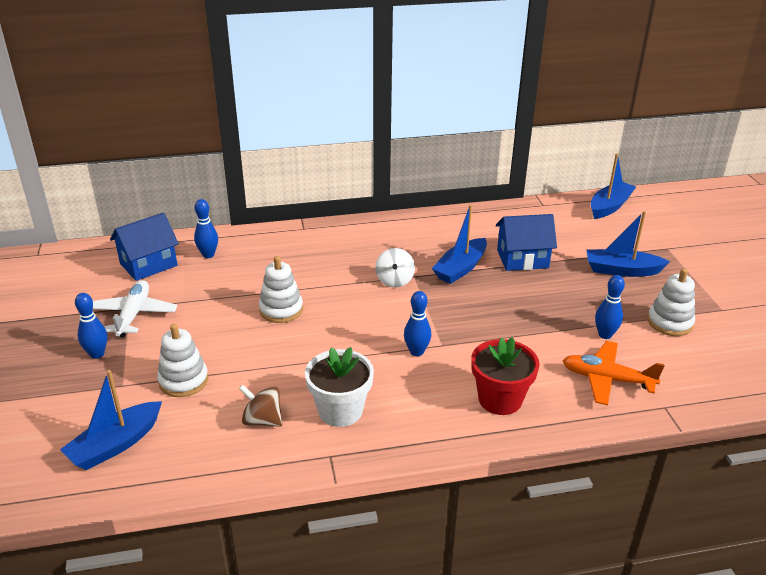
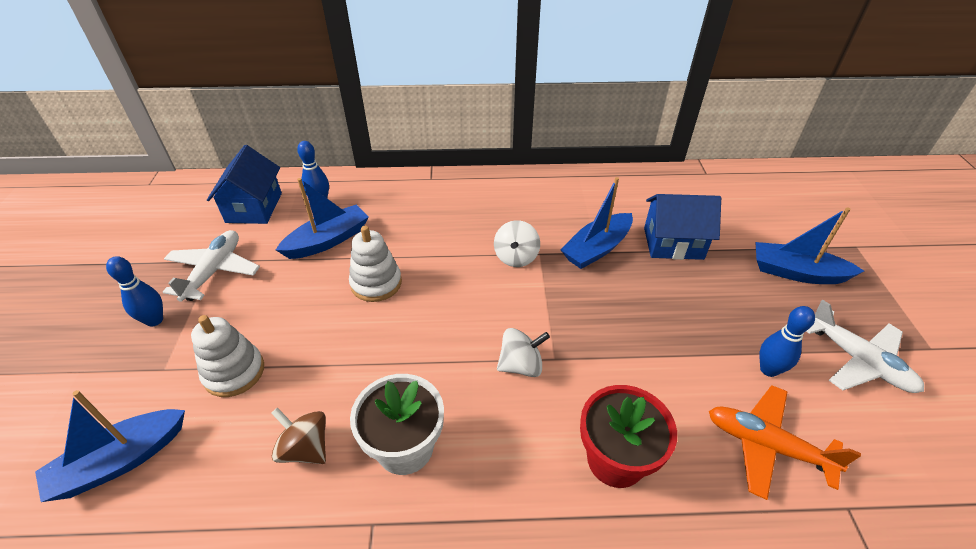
camera: 10 degrees right, 10 degrees up
blue house [110,213,179,281] -> blue house turned 60 degrees counterclockwise [207,145,282,224]
blue bowling pin [404,291,431,356] -> white spinning top [497,328,550,377]
blue boat [591,153,636,219] -> blue boat moved to [276,178,369,259]
white stacking toy [648,268,695,336] -> white plane [806,300,924,393]

